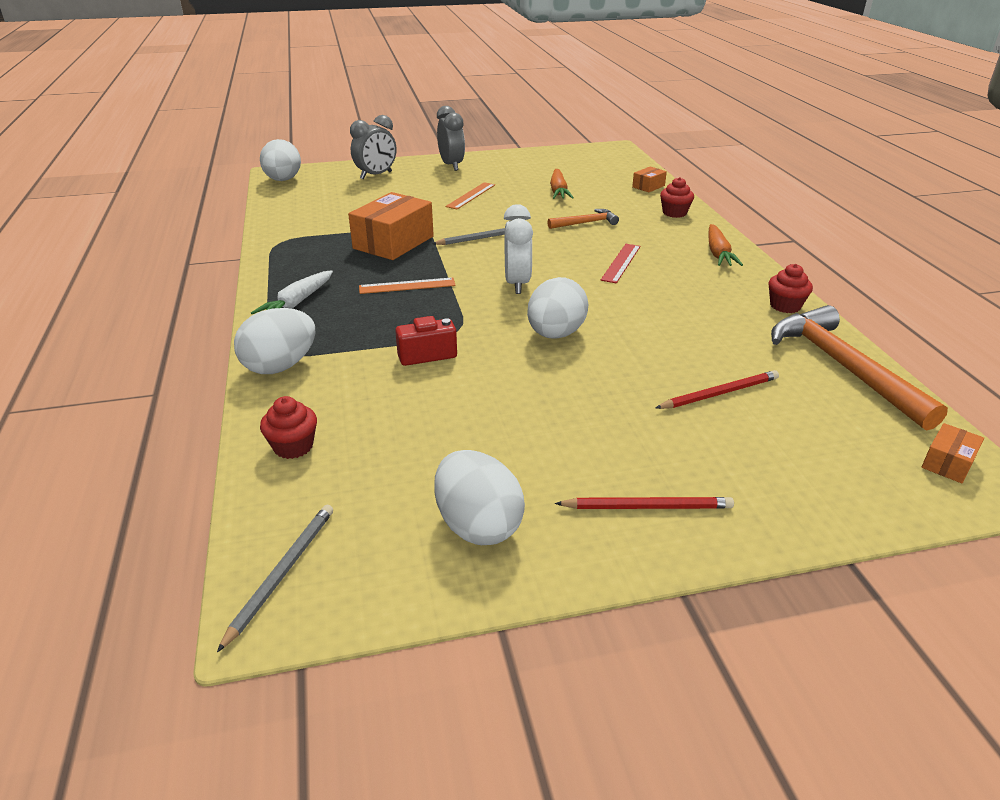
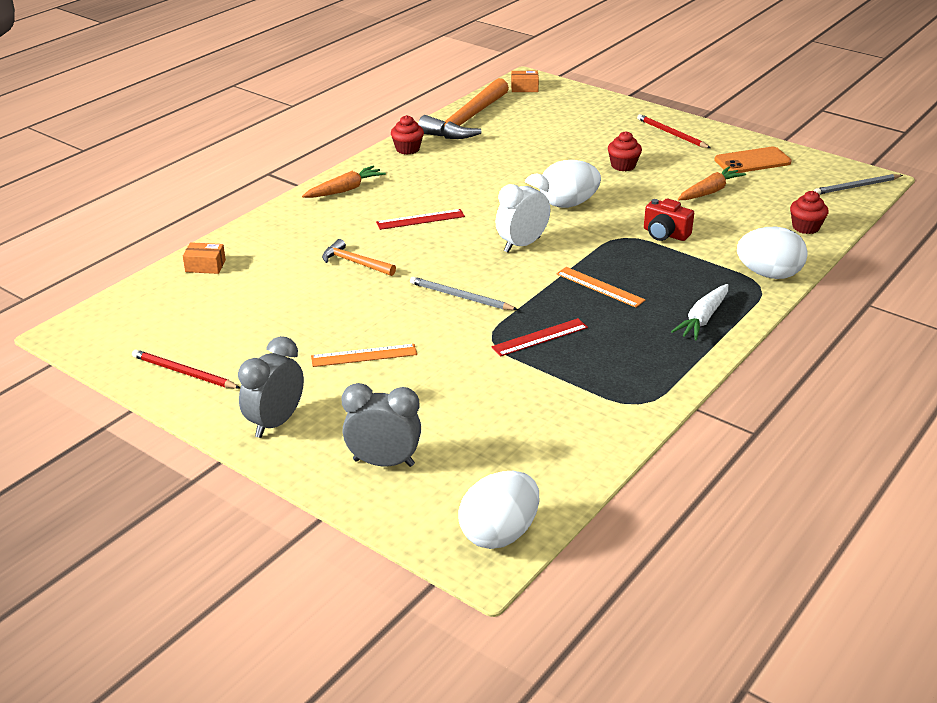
camera: 130 degrees left, 0 degrees up
white carrot [251,270,333,314] -> white carrot turned 135 degrees clockwise [671,284,728,341]
orange box [348,192,434,260] -> red ruler [491,318,588,356]
white egg [434,450,525,545] -> orange phone [714,147,792,173]
orange carrot [550,169,574,199] -> orange carrot moved to [678,167,746,200]
red pencil [655,370,779,409] -> red pencil moved to [132,349,240,389]
red cupcake [660,177,694,218] -> red cupcake moved to [608,131,642,171]

